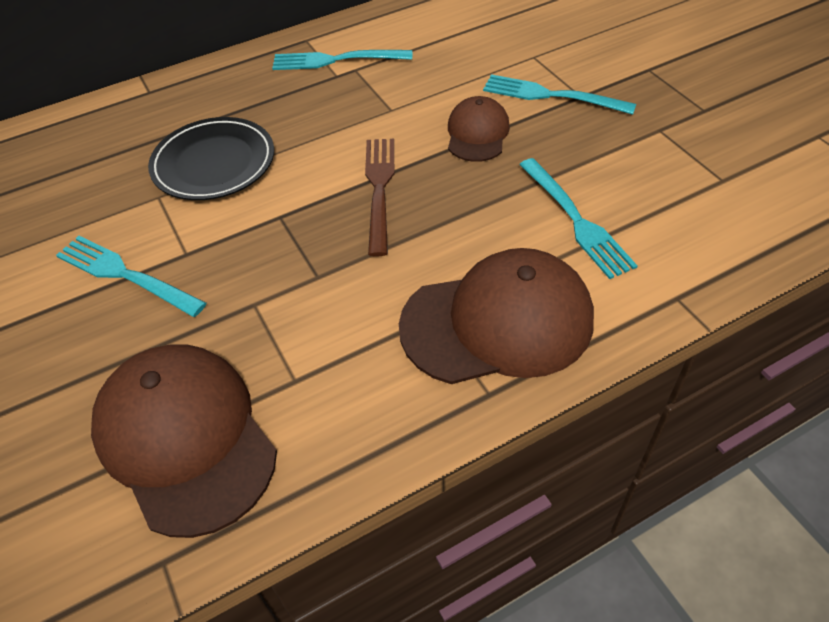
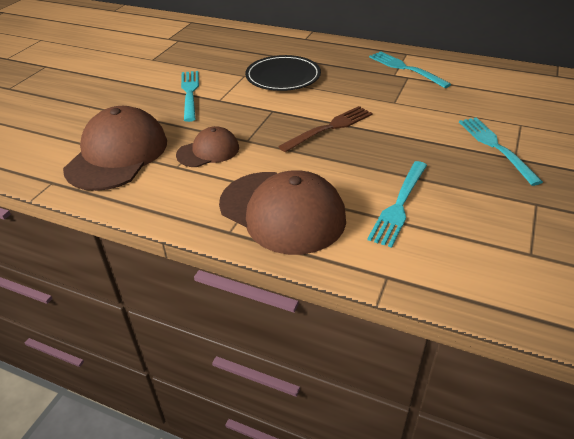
camera: 50 degrees right, 10 degrees down
brown cap [448,96,510,162] -> brown cap moved to [176,126,239,167]

